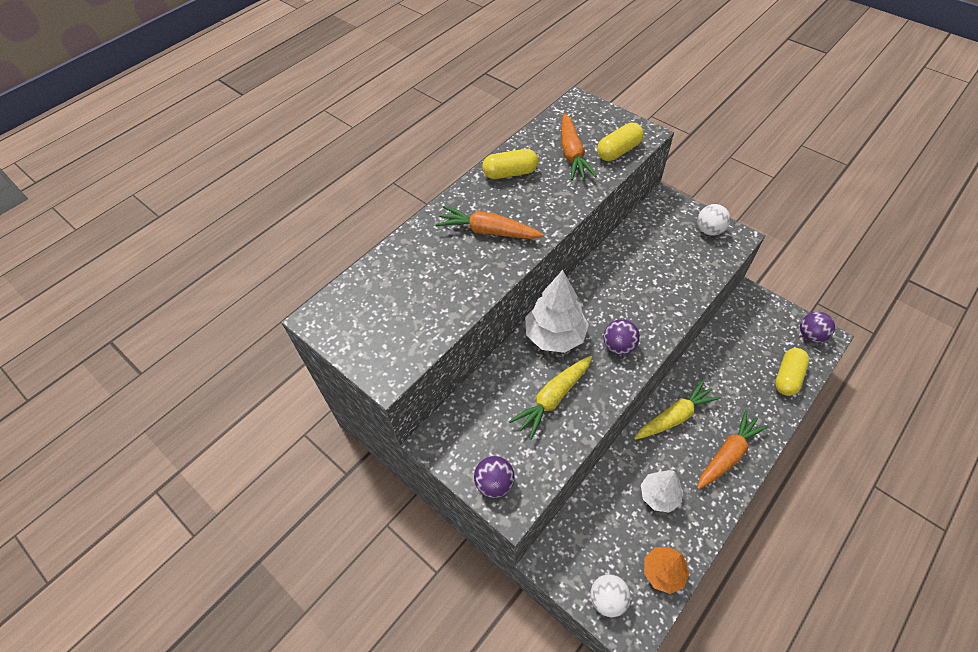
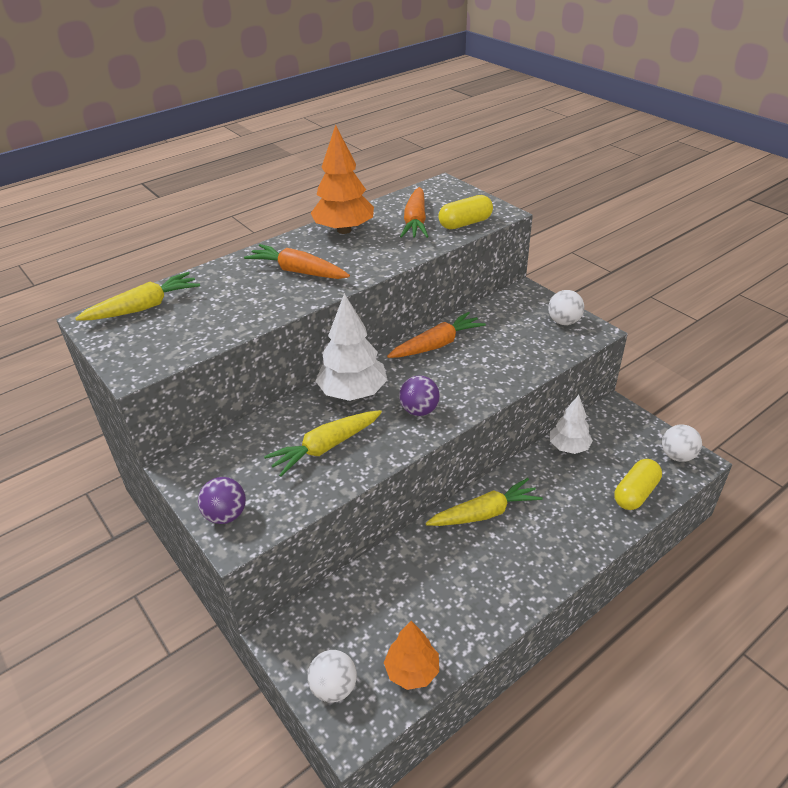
camera: 10 degrees right, 15 degrees down
yellow capsule [482,149,538,179] -> orange tree [311,125,374,234]
white tree [641,470,683,513] -> white tree moved to [550,395,593,454]
orange carrot [697,410,769,489] -> orange carrot moved to [387,312,486,358]
purple ball [800,312,835,342] -> white ball [662,425,702,462]
none -> yellow carrot [75,272,200,321]

